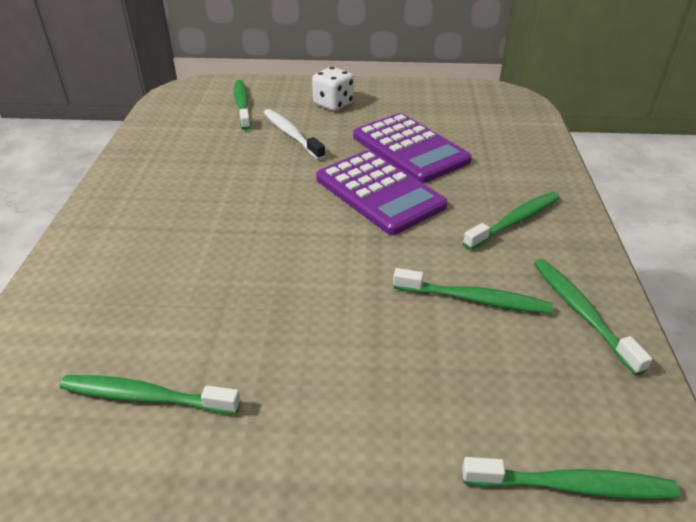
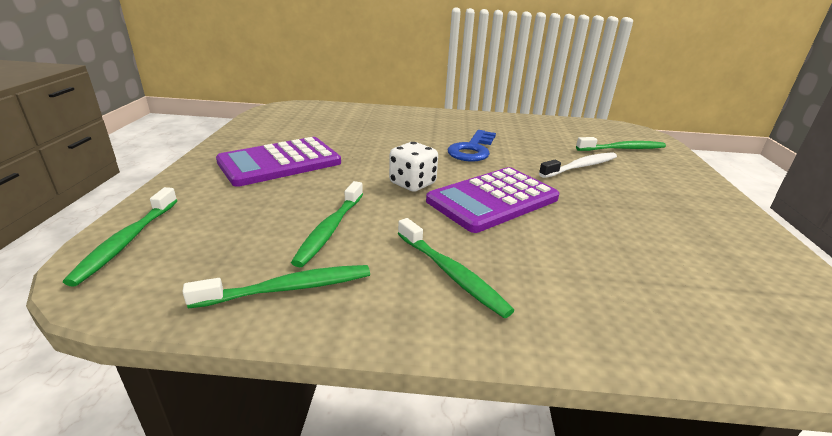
camera: 90 degrees right, 10 degrees down
green toothbrush [60,375,241,414] -> none
white dice [312,67,354,111] -> white dice moved to [389,142,438,192]
purple calculator [353,113,472,183] -> purple calculator moved to [216,137,341,187]
none -> blue key [447,130,496,162]

